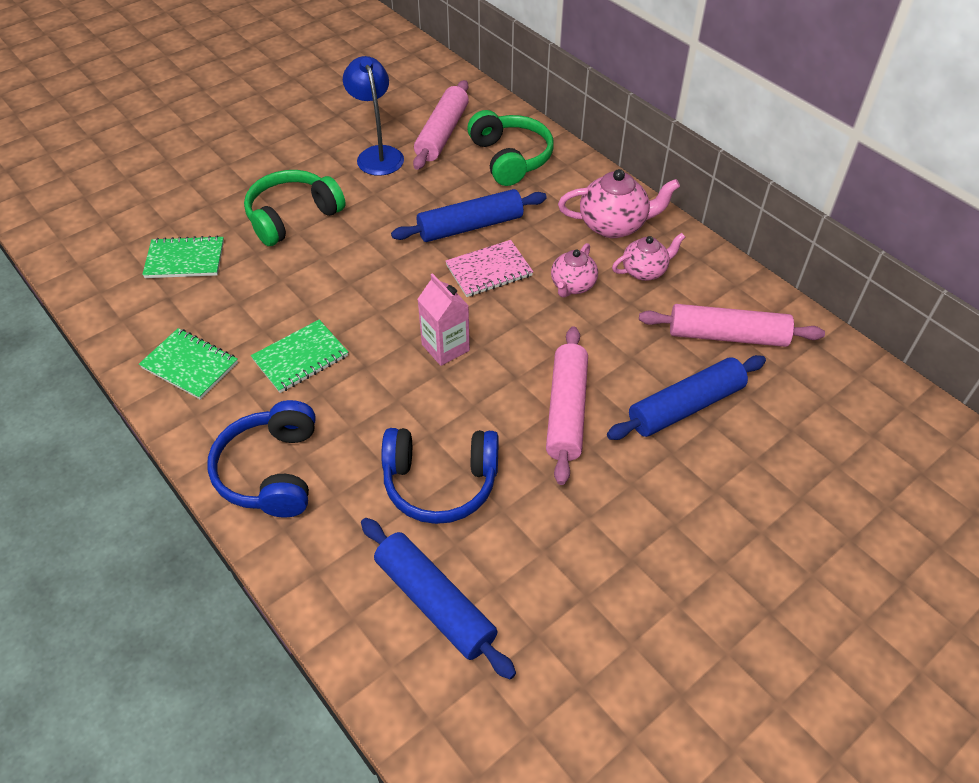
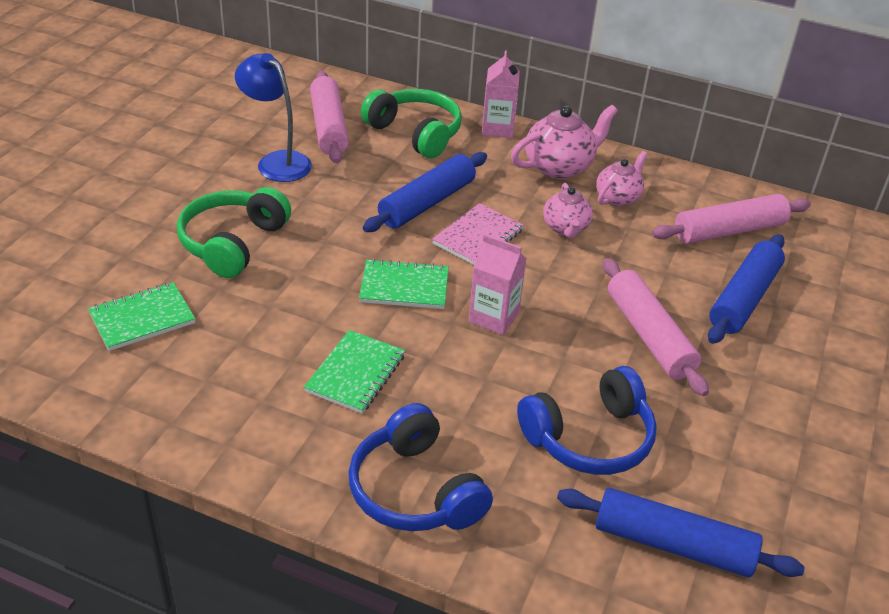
camera: 30 degrees left, 10 degrees down
green notebook [139,328,238,400] -> green notebook moved to [359,259,449,309]
none -> pink carton [482,50,520,138]

